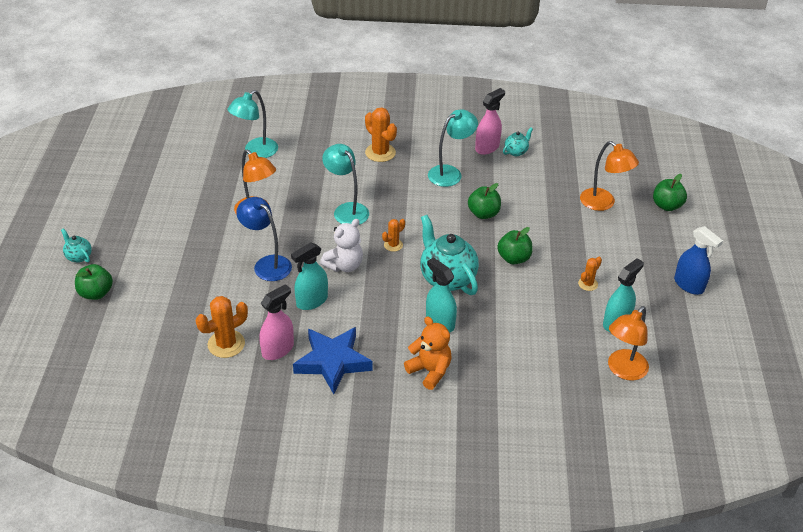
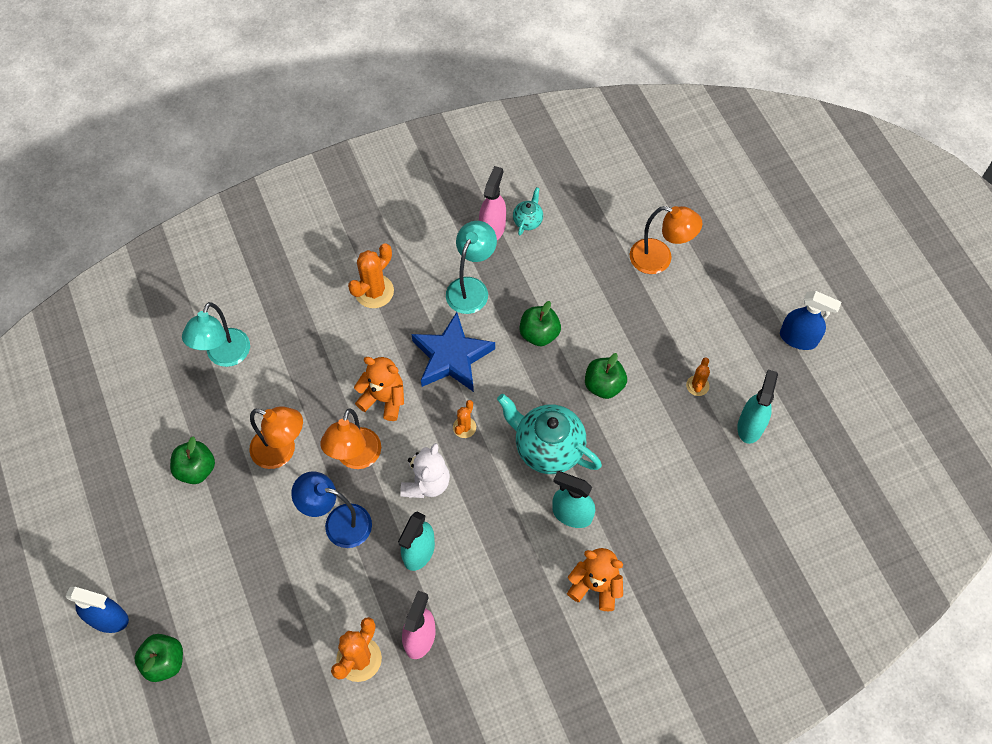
camera: 25 degrees left, 20 degrees up
turquoise teapot [61,228,92,263] -> blue spray bottle [66,587,129,633]
blue star [293,327,373,394] -> blue star moved to [412,312,495,392]
turquoise lamp [322,144,369,225] -> orange teddy bear [354,357,404,421]
orange cactus [365,107,397,162] -> orange cactus turned 75 degrees counterclockwise [348,243,394,308]
orange lamp [608,306,649,381] -> orange lamp moved to [320,408,381,469]
green apple [653,174,687,211] -> green apple moved to [170,436,215,484]

